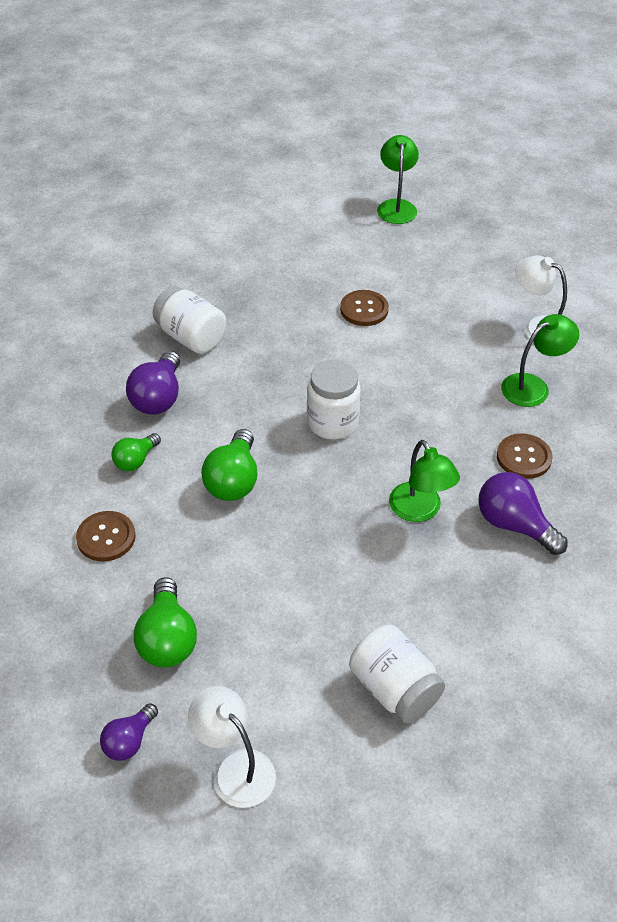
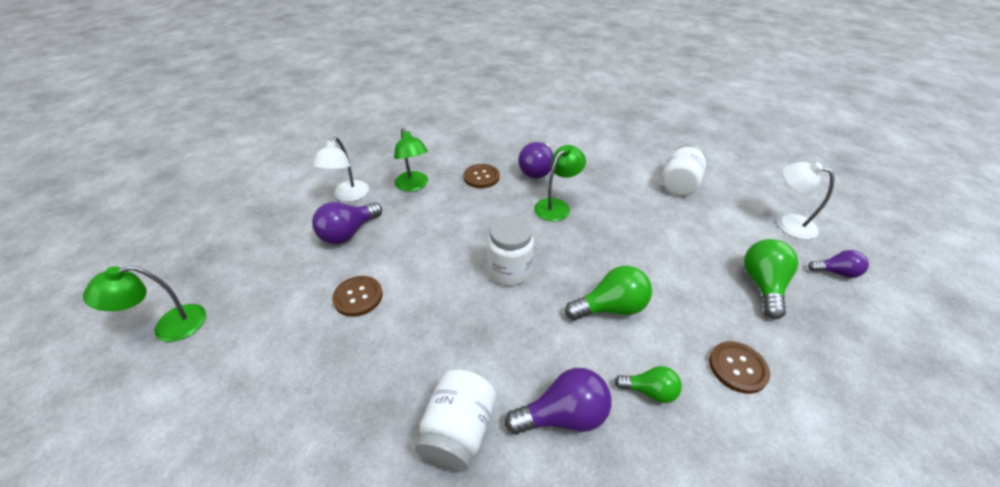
camera: 115 degrees left, 5 degrees down
green light bulb [134,577,197,668] -> green light bulb turned 45 degrees counterclockwise [744,239,798,319]
white lamp [188,686,276,808] -> white lamp turned 105 degrees clockwise [778,162,835,239]
green lamp [501,314,579,407] -> green lamp turned 150 degrees counterclockwise [394,128,428,192]
none -> purple light bulb [312,202,382,244]

